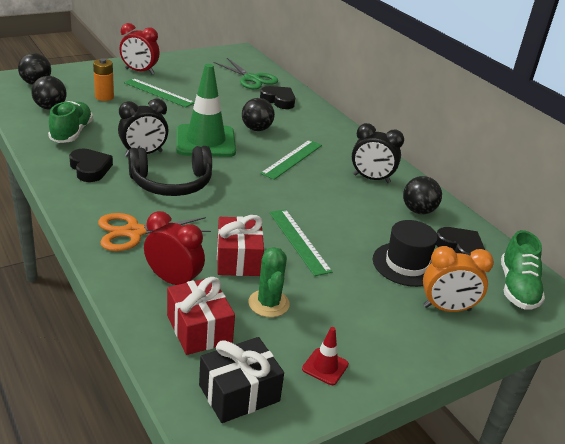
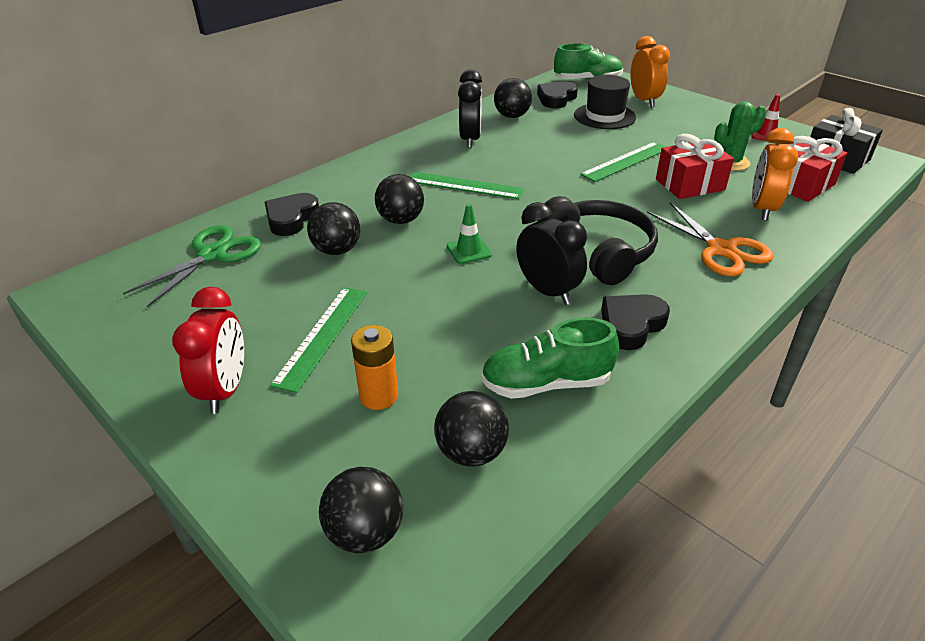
camera: 100 degrees left, 5 degrees up
red clock [144,211,205,285] -> orange clock [752,128,798,221]
green traffic cone [176,64,236,157] -> green traffic cone [447,204,492,264], size x0.43
none -> black ball [307,202,360,255]

